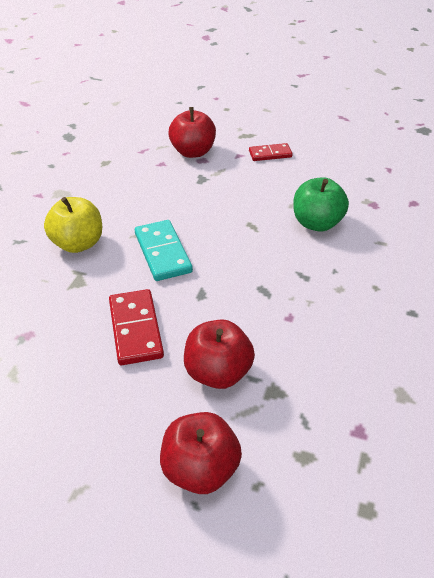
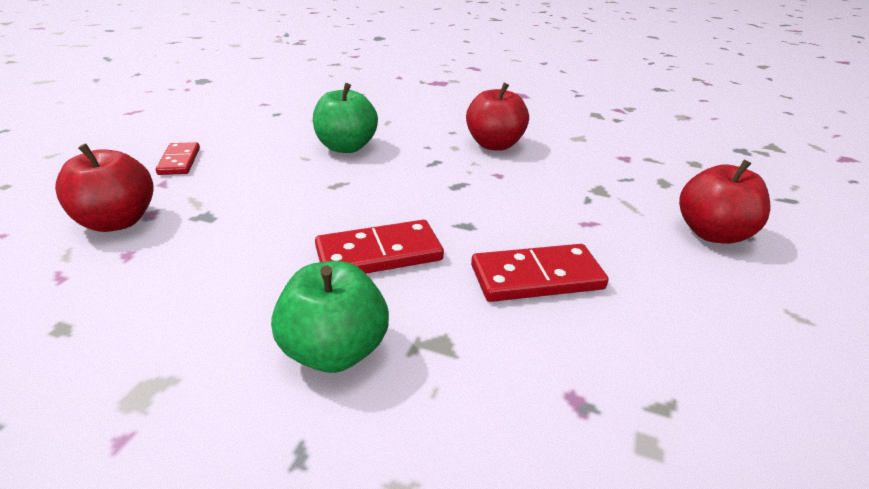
camera: 90 degrees left, 10 degrees down
yellow apple [44,197,102,253] -> green apple [271,261,389,373]
turquoise domino [135,220,193,281] -> red domino [315,220,444,273]
red apple [184,319,255,389] -> red apple moved to [466,83,529,151]

